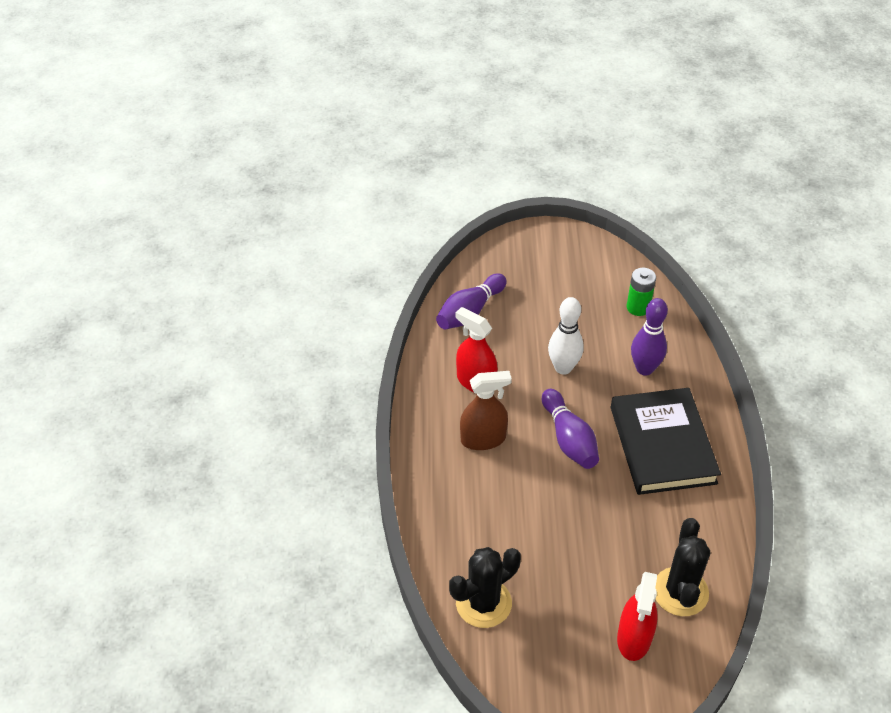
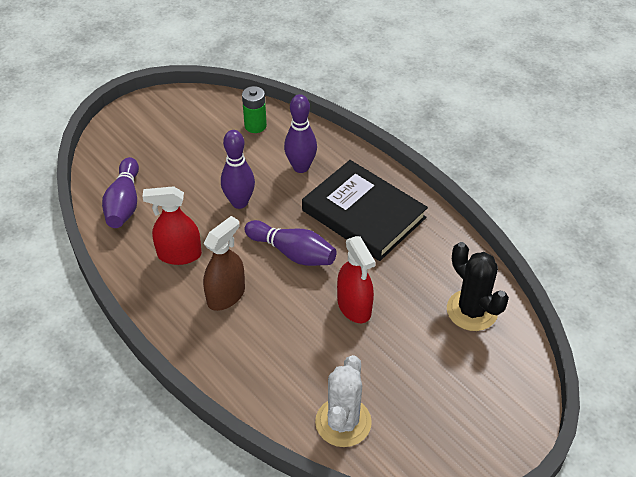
camera: 40 degrees left, 0 degrees up
black cactus [449,547,521,628] -> white cactus [315,355,372,447]
white bowling pin [548,297,584,375] -> purple bowling pin [221,130,255,209]
red spray bottle [617,572,658,661] -> red spray bottle moved to [337,236,375,323]

